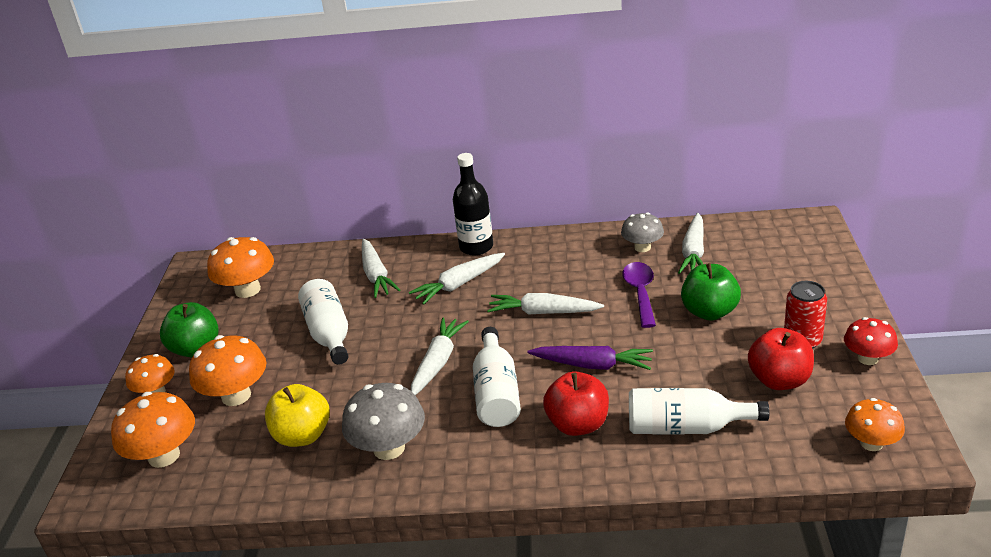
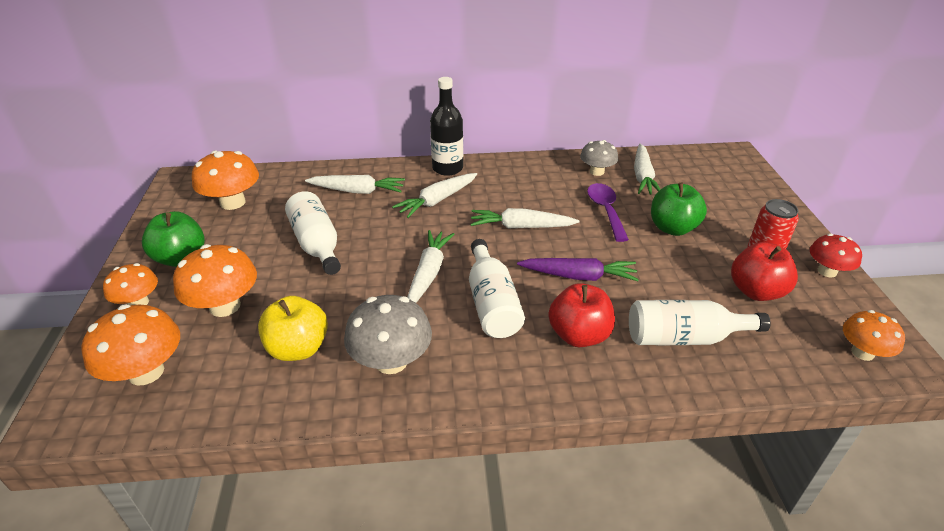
camera: 10 degrees left, 5 degrees up
white carrot [362,239,400,298] -> white carrot turned 60 degrees counterclockwise [305,175,405,194]

